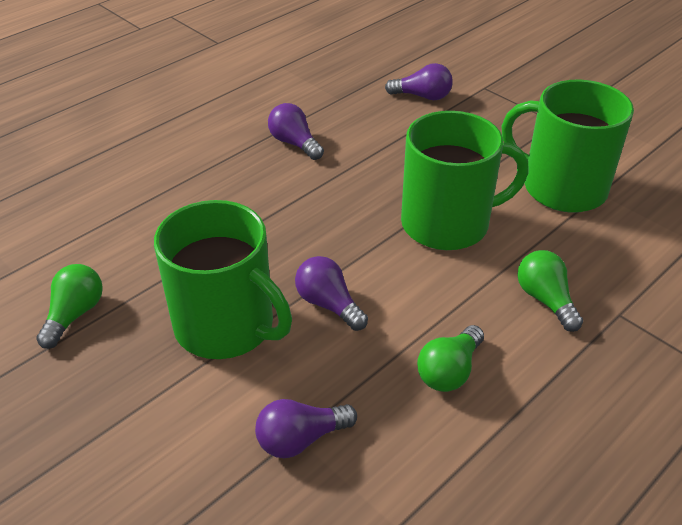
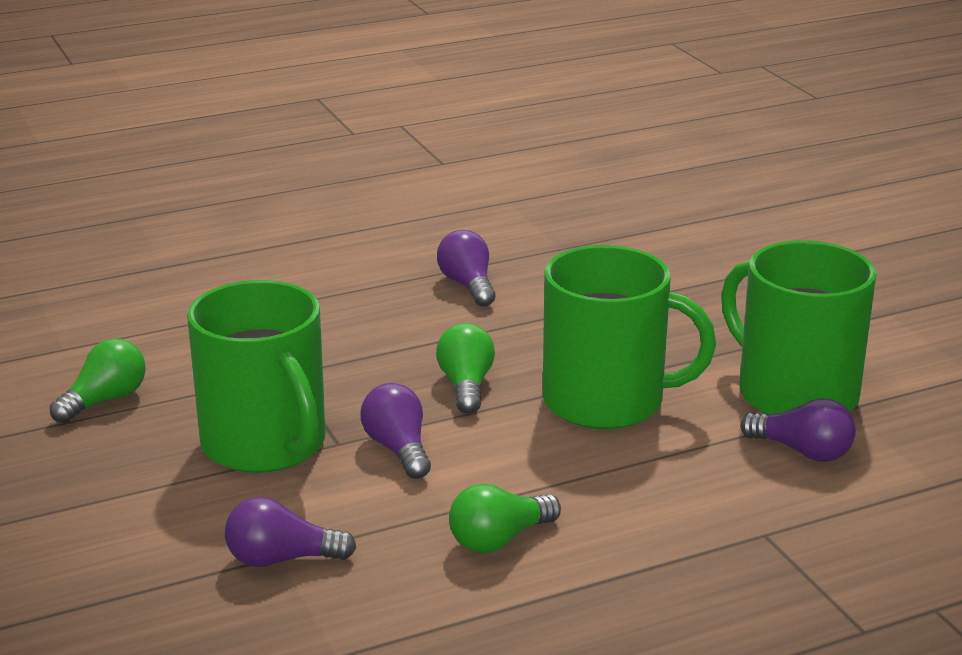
camera: 20 degrees right, 15 degrees down
purple light bulb [385,63,453,100] -> purple light bulb moved to [740,398,856,462]
green light bulb [517,250,583,332] -> green light bulb moved to [436,323,495,414]

